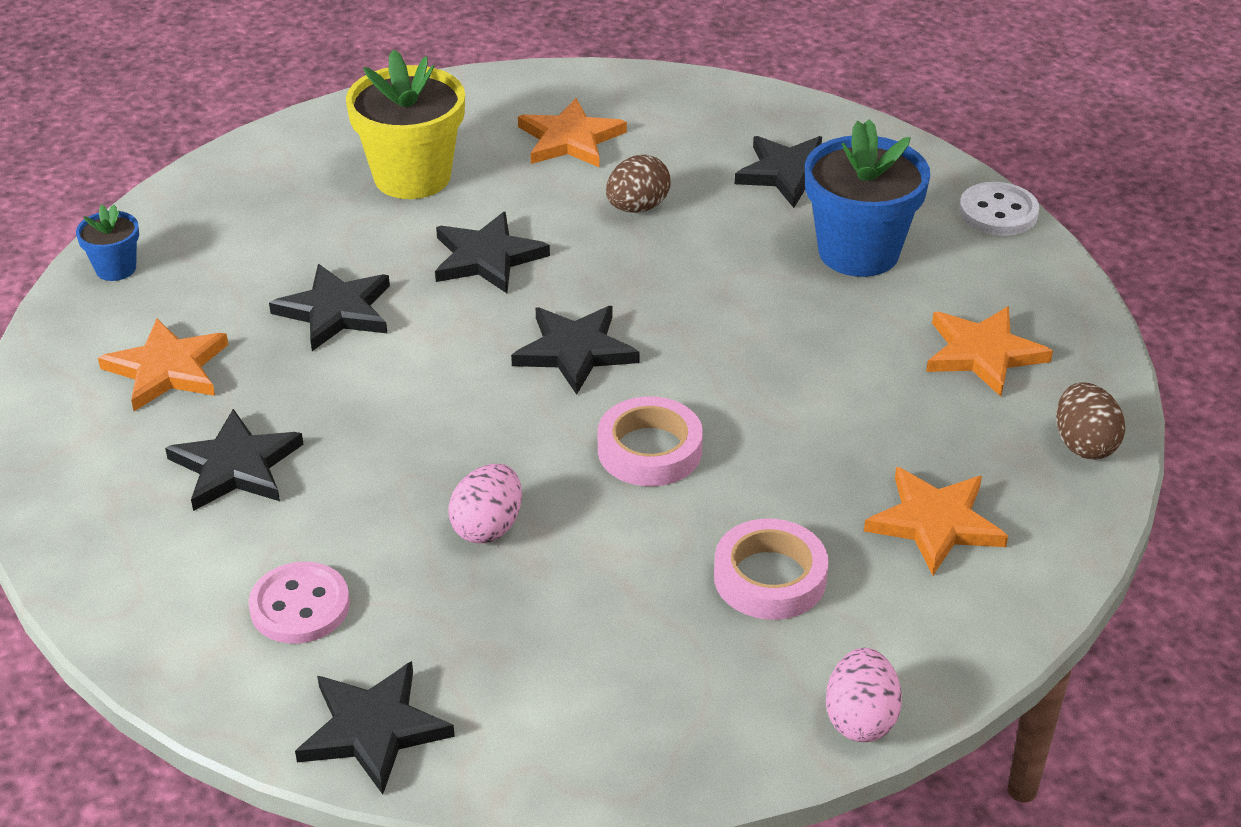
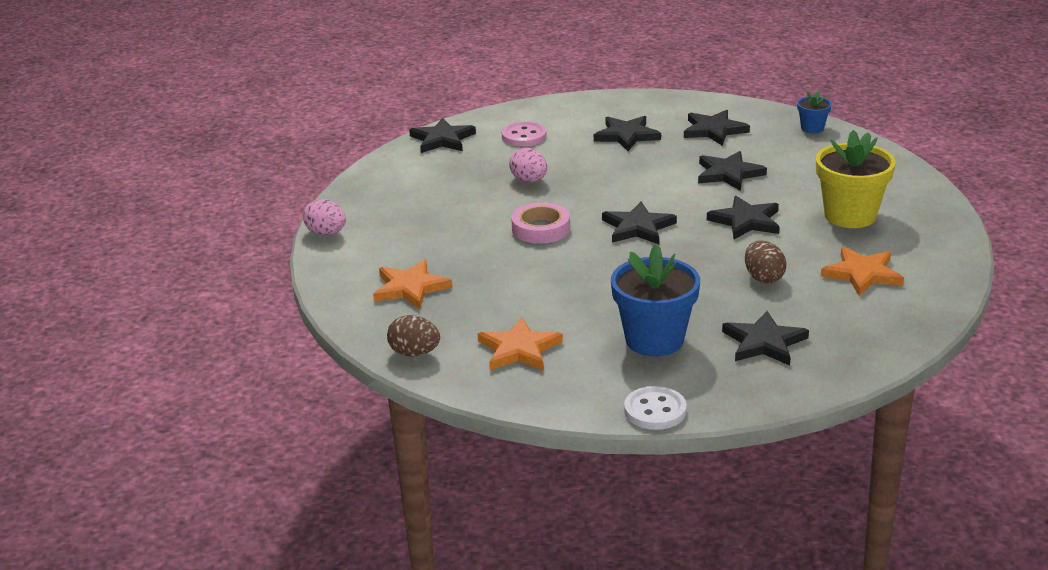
camera: 120 degrees right, 10 degrees down
orange star [98,319,228,411] -> black star [684,110,750,146]
pink tape [714,519,829,620] -> none

